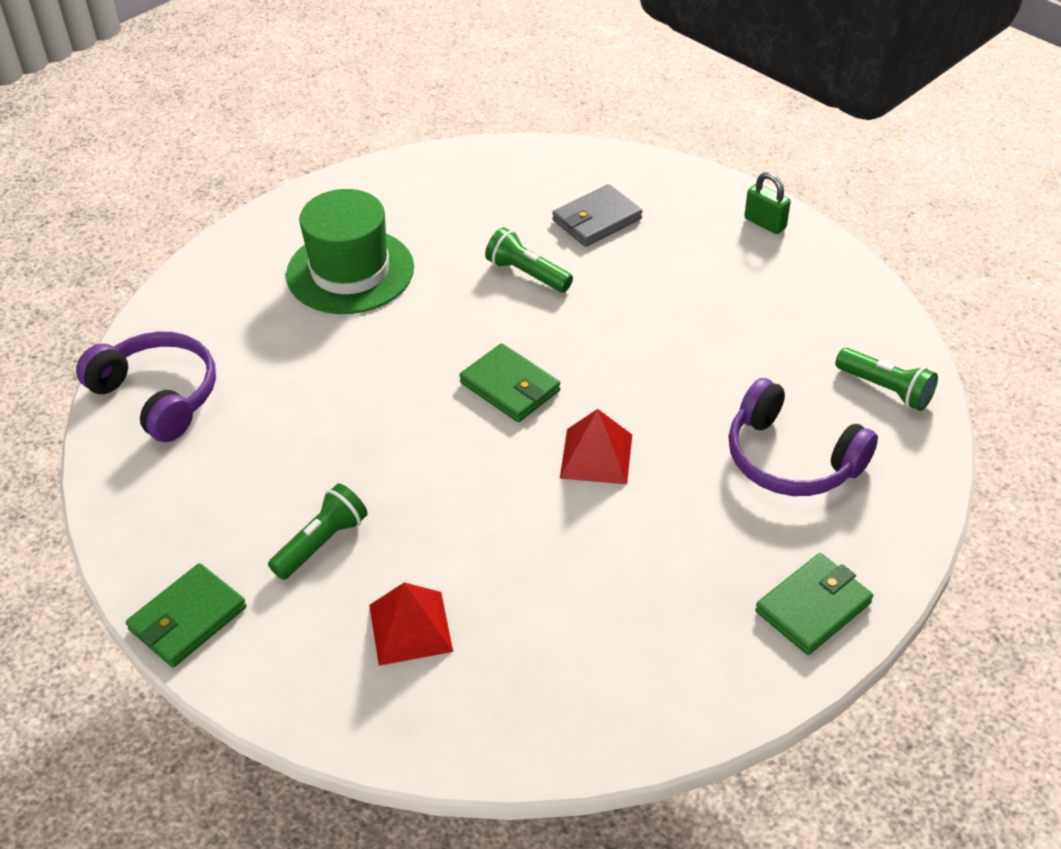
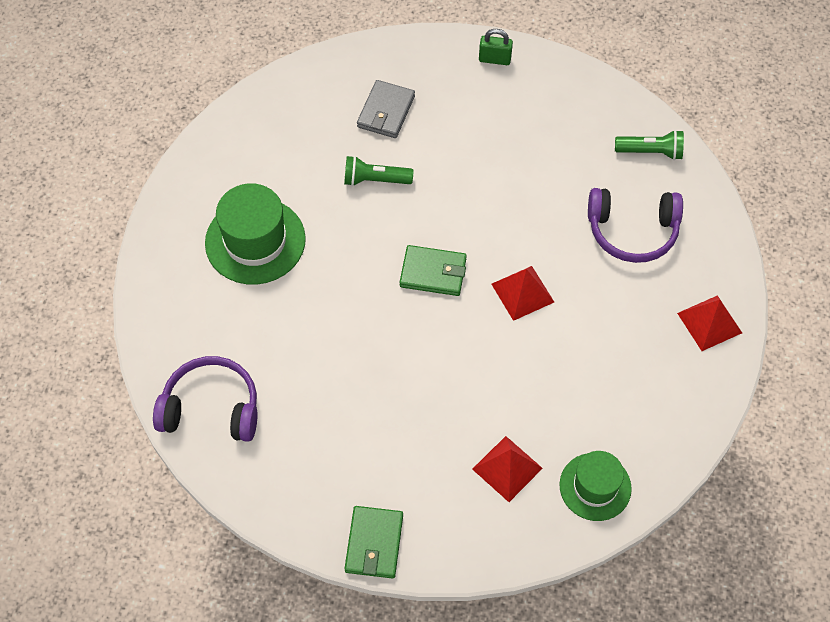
camera: 35 degrees left, 15 degrees up
green flashlight [268,484,368,580] -> none
green wallet [755,553,873,655] -> red pyramid [677,295,742,351]
none -> green hat [559,451,632,521]

